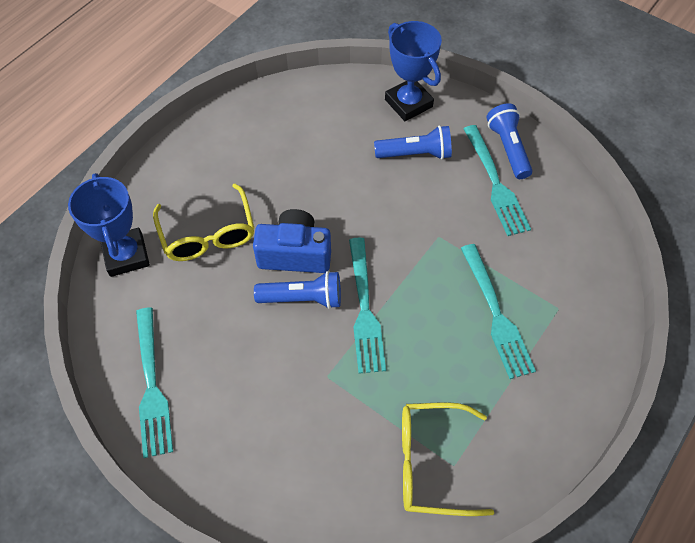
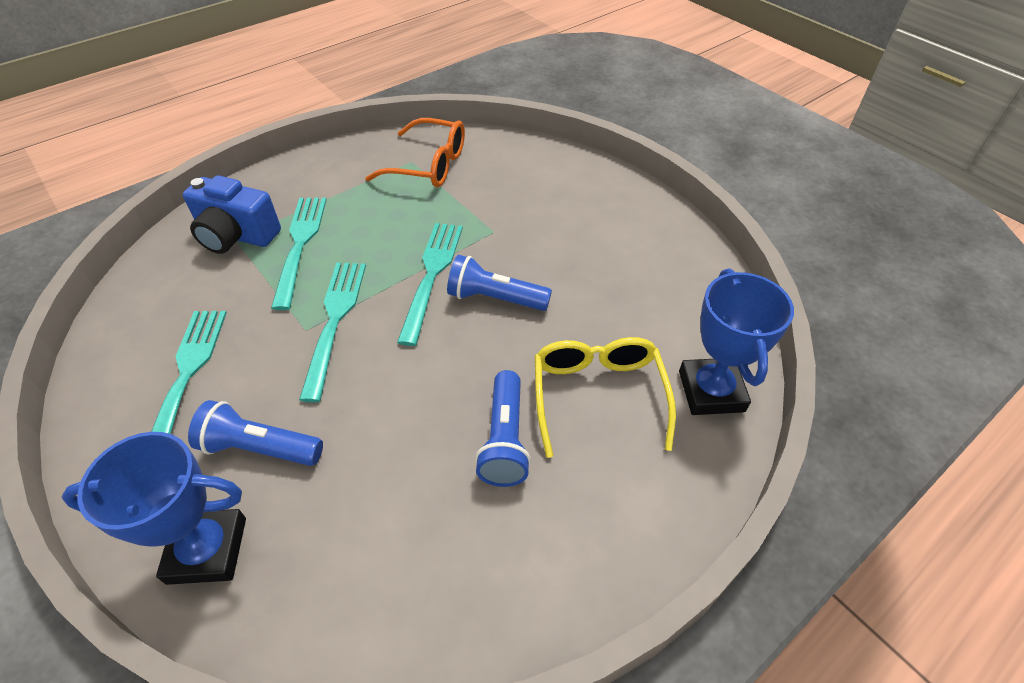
camera: 165 degrees left, 10 degrees down
turquoise fork [136,307,173,458] -> turquoise fork moved to [299,263,366,402]
blue camera [253,209,331,273] -> blue camera moved to [183,175,281,254]
blue trophy [385,21,442,121] -> blue trophy turned 75 degrees counterclockwise [62,432,246,585]
yellow glasses [402,402,494,516] -> orange glasses [365,118,465,187]
blue flashlight [486,103,532,179] -> blue flashlight moved to [475,370,531,487]

